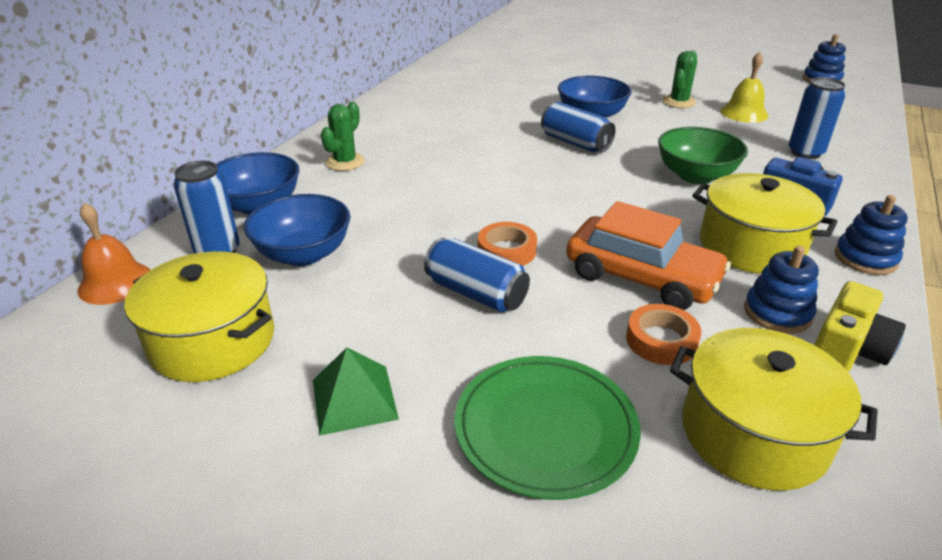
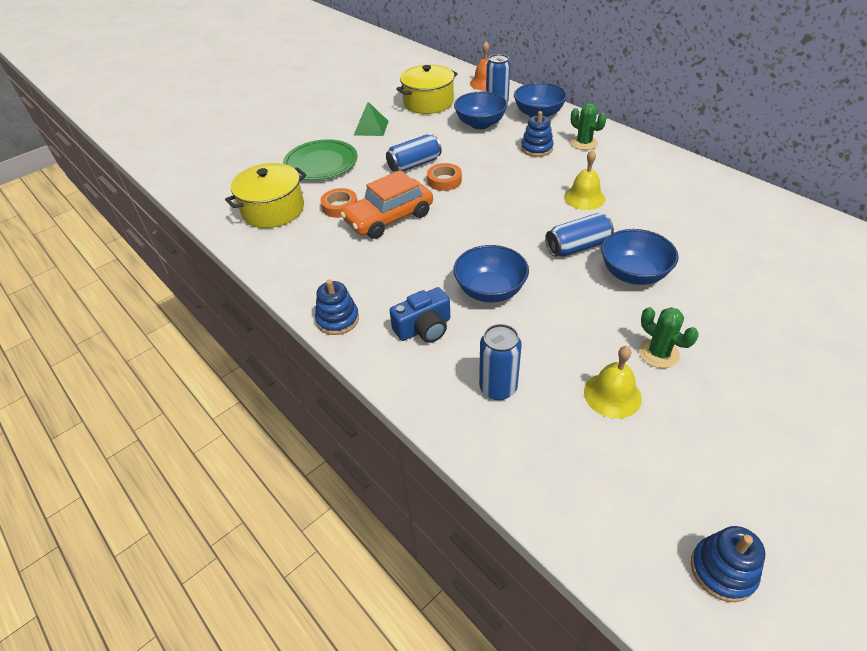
camera: 115 degrees right, 10 degrees up
green bowl [658,127,748,184] -> blue bowl [453,245,529,302]
yellow pot [692,173,837,274] -> none
blue stacking toy [744,246,819,334] -> blue stacking toy moved to [521,111,554,157]
yellow camera [815,281,906,372] -> none
none -> yellow bell [564,150,605,210]

